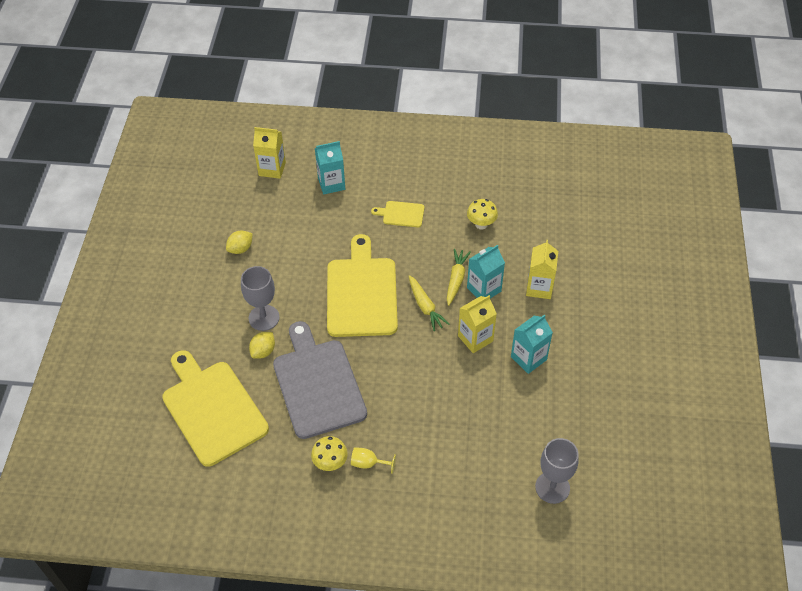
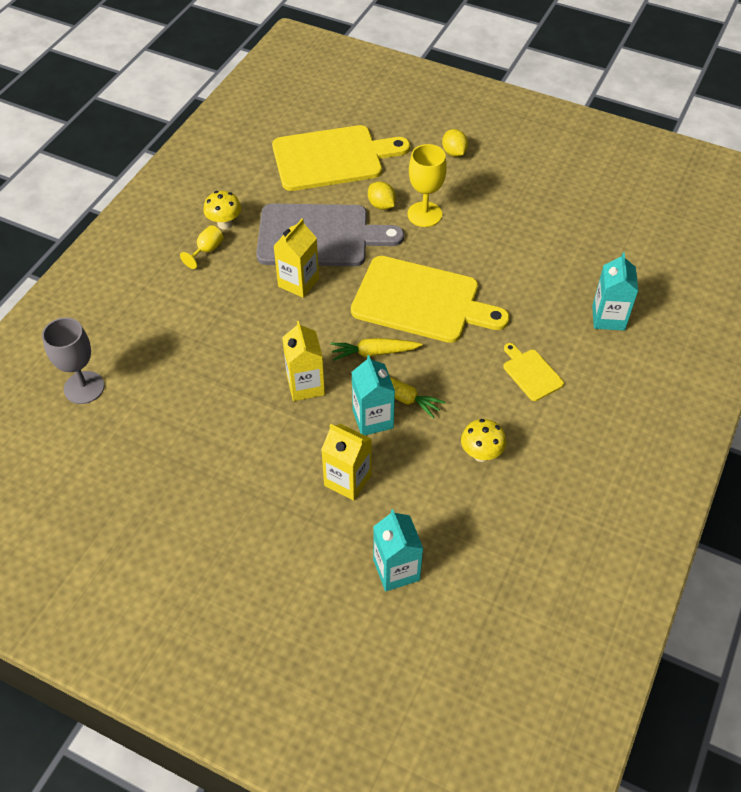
camera: 110 degrees right, 0 degrees up
yellow lemon [226,230,253,254] -> yellow lemon moved to [442,129,468,157]
grey goblet [241,266,280,331] -> yellow goblet [407,144,447,227]
yellow carton [253,127,286,179] -> yellow carton moved to [273,219,319,298]
yellow cutting board [371,201,424,227] -> yellow cutting board turned 60 degrees counterclockwise [503,343,564,401]
turquoise carton [511,314,553,374] -> turquoise carton moved to [373,509,424,591]

